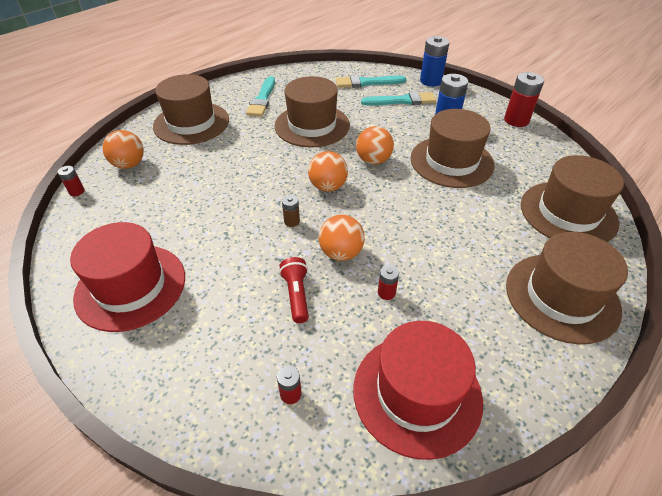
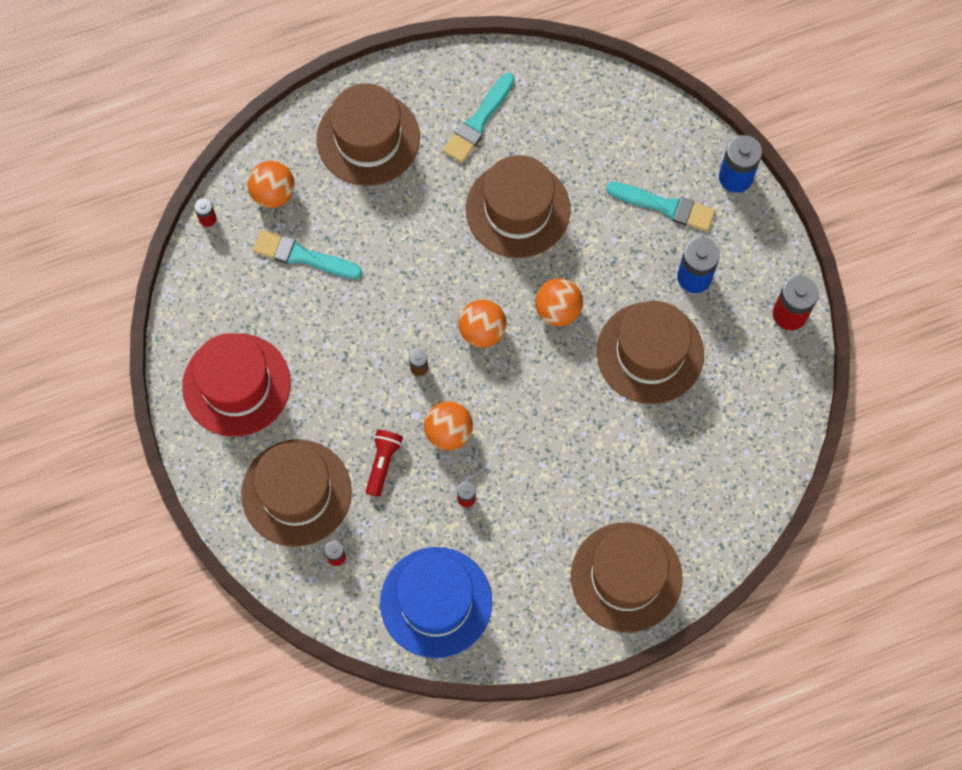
camera: 25 degrees right, 25 degrees up
turquoise brush [336,75,406,88] -> turquoise brush moved to [253,230,362,279]
red hat [353,321,483,460] -> blue hat [380,547,492,658]
brown hat [521,155,624,242] -> brown hat moved to [241,439,352,547]

